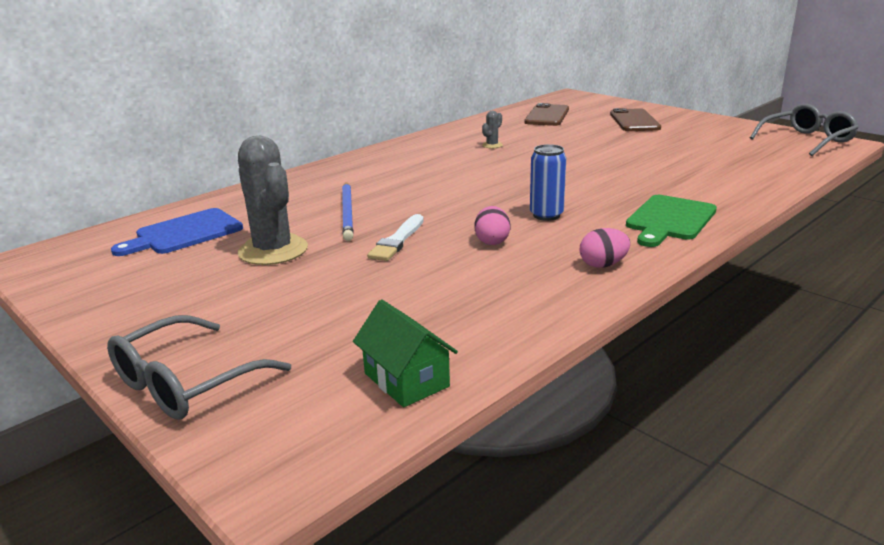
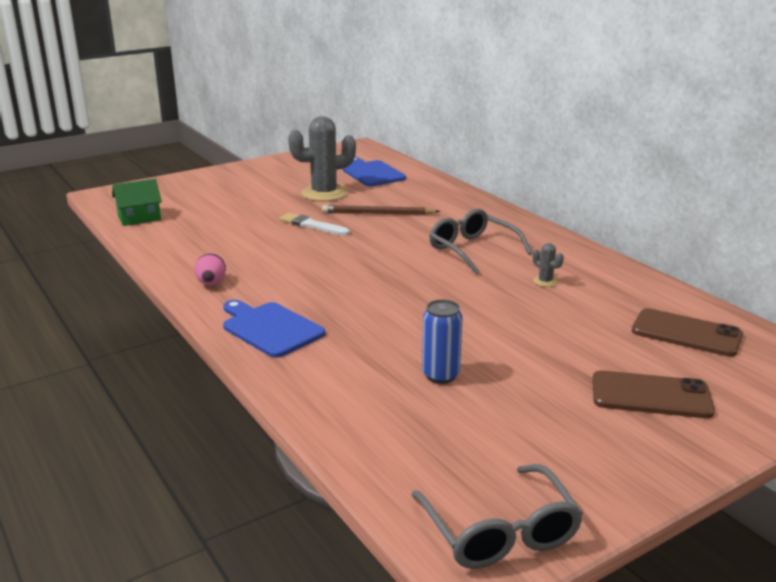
camera: 100 degrees right, 0 degrees up
grey glasses [107,315,291,420] -> grey glasses moved to [429,209,532,274]
blue pencil [342,182,354,241] -> brown pencil [322,205,440,215]
pink egg [475,206,511,245] -> none
blue can [530,144,566,221] -> blue can moved to [422,299,463,384]
green cutting board [626,195,717,247] -> blue cutting board [223,300,325,358]

